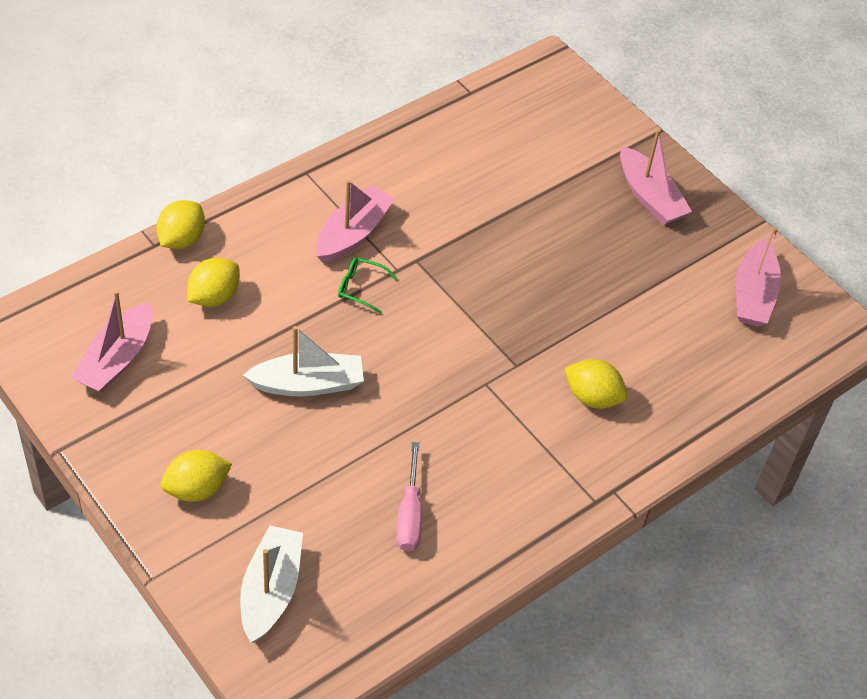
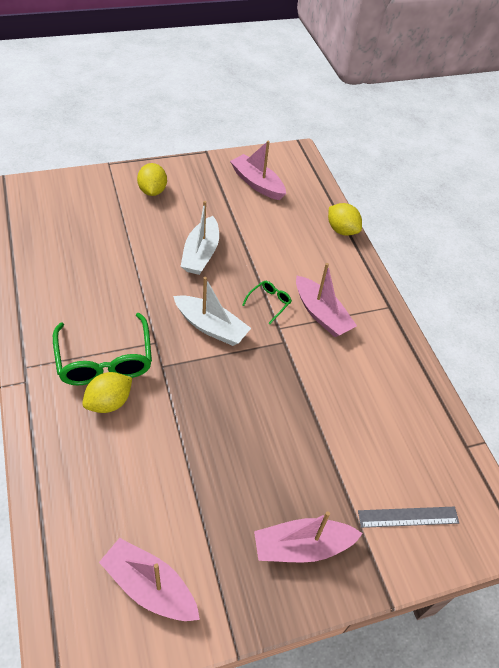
camera: 110 degrees right, 0 degrees up
yellow lemon [187,258,240,307] -> none
white boat [240,526,303,643] -> white boat moved to [173,277,251,346]
pink screwdriver [396,442,422,551] -> none
none -> green glasses [53,313,152,385]
none -> grey ruler [358,507,459,528]

